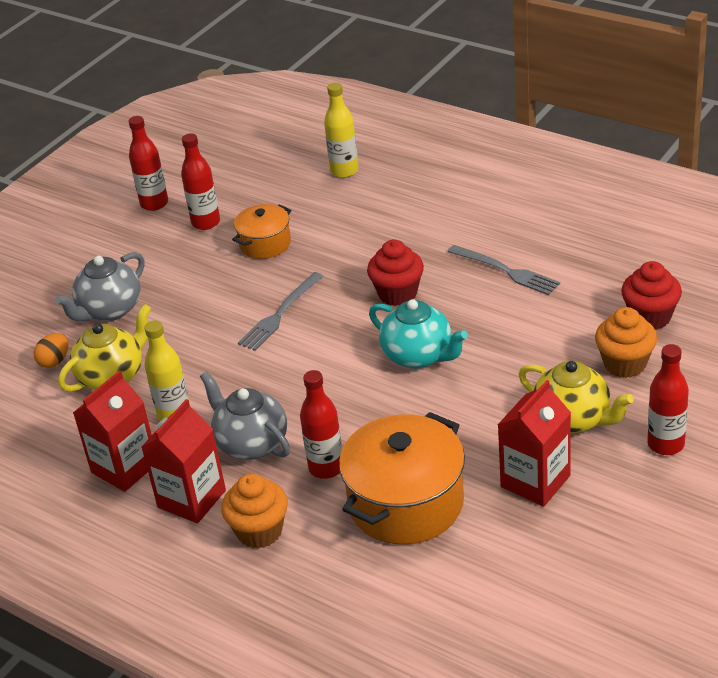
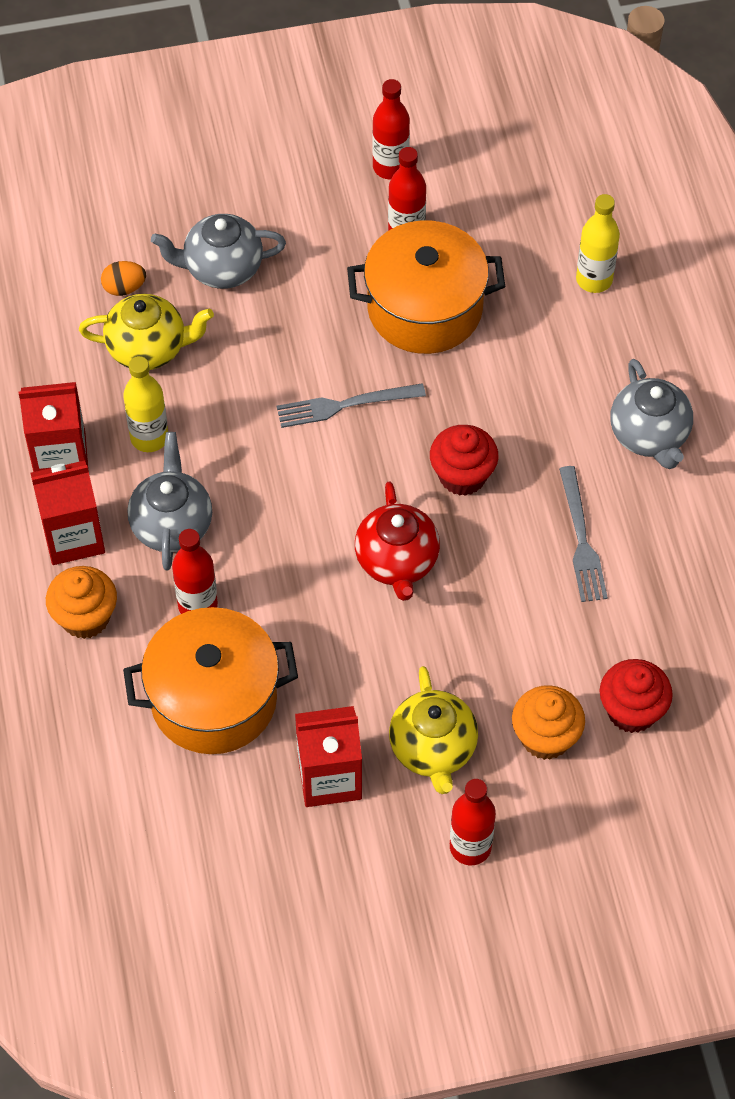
camera: 40 degrees right, 20 degrees up
orange pot [232,204,291,259] -> orange pot [347,221,505,354], size x1.80
turquoise teapot [369,299,468,369] -> red teapot [355,482,440,601]
none -> grey teapot [610,359,693,469]

